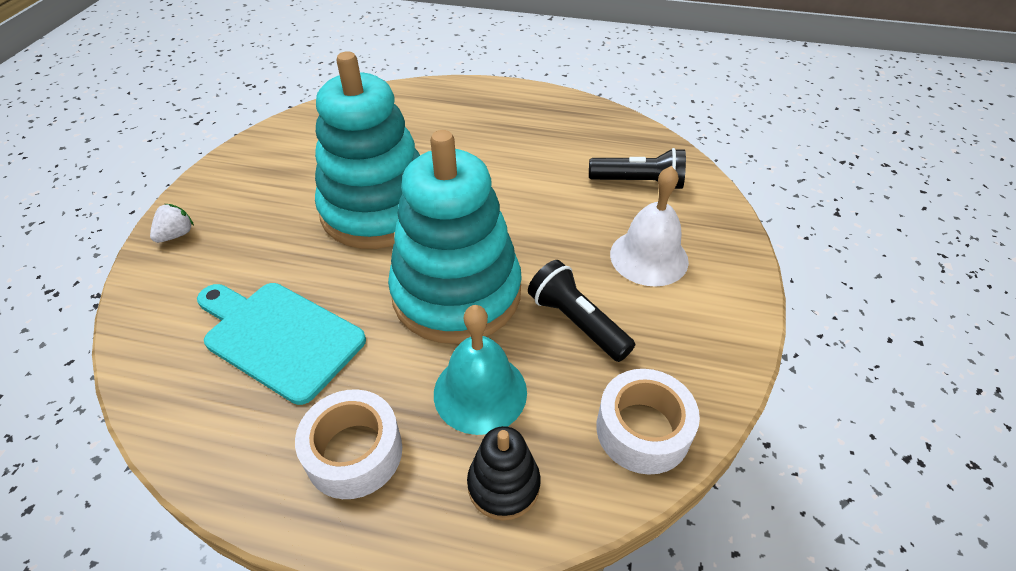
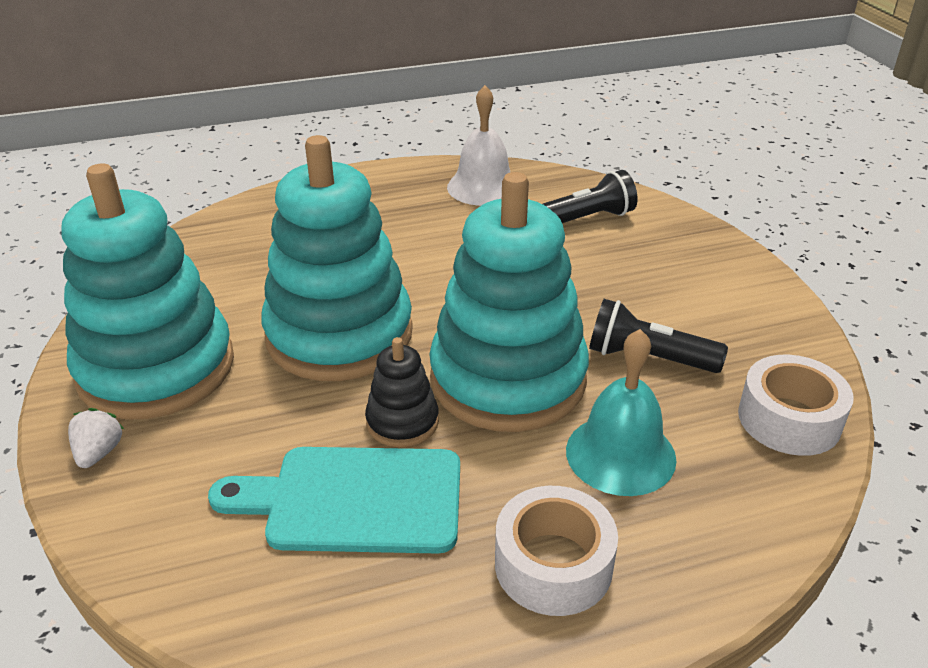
camera: 30 degrees left, 10 degrees down
black stacking toy [467,426,541,520] -> black stacking toy moved to [365,337,439,447]
white bell [610,166,689,287] -> white bell moved to [447,85,510,206]
none -> turquoise stacking toy [62,164,234,420]

